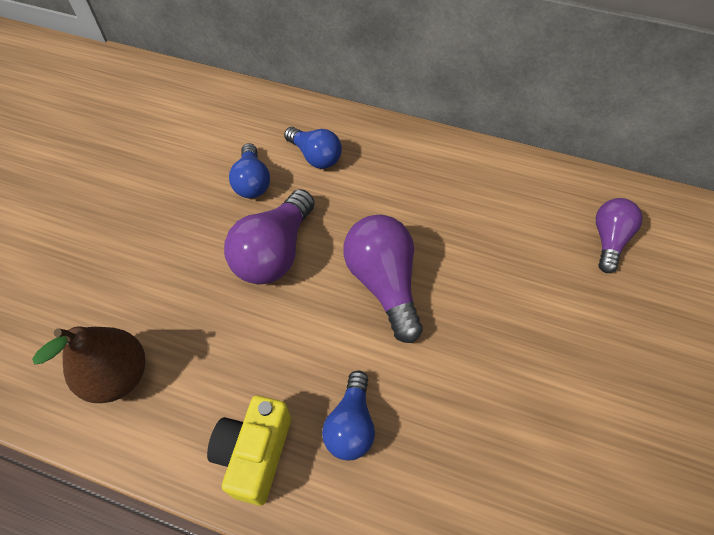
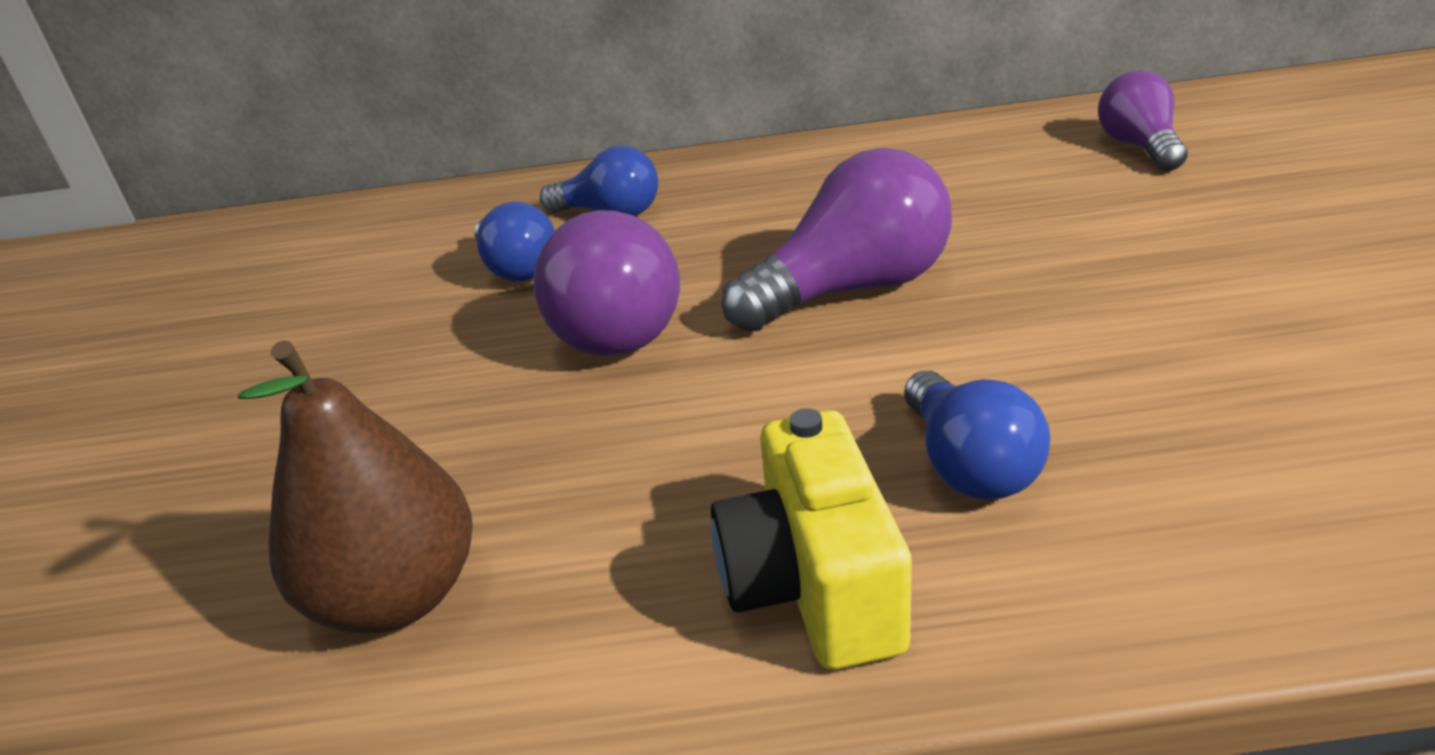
camera: 20 degrees left, 25 degrees down
purple light bulb [343,215,423,343] -> purple light bulb turned 105 degrees clockwise [722,148,952,332]

